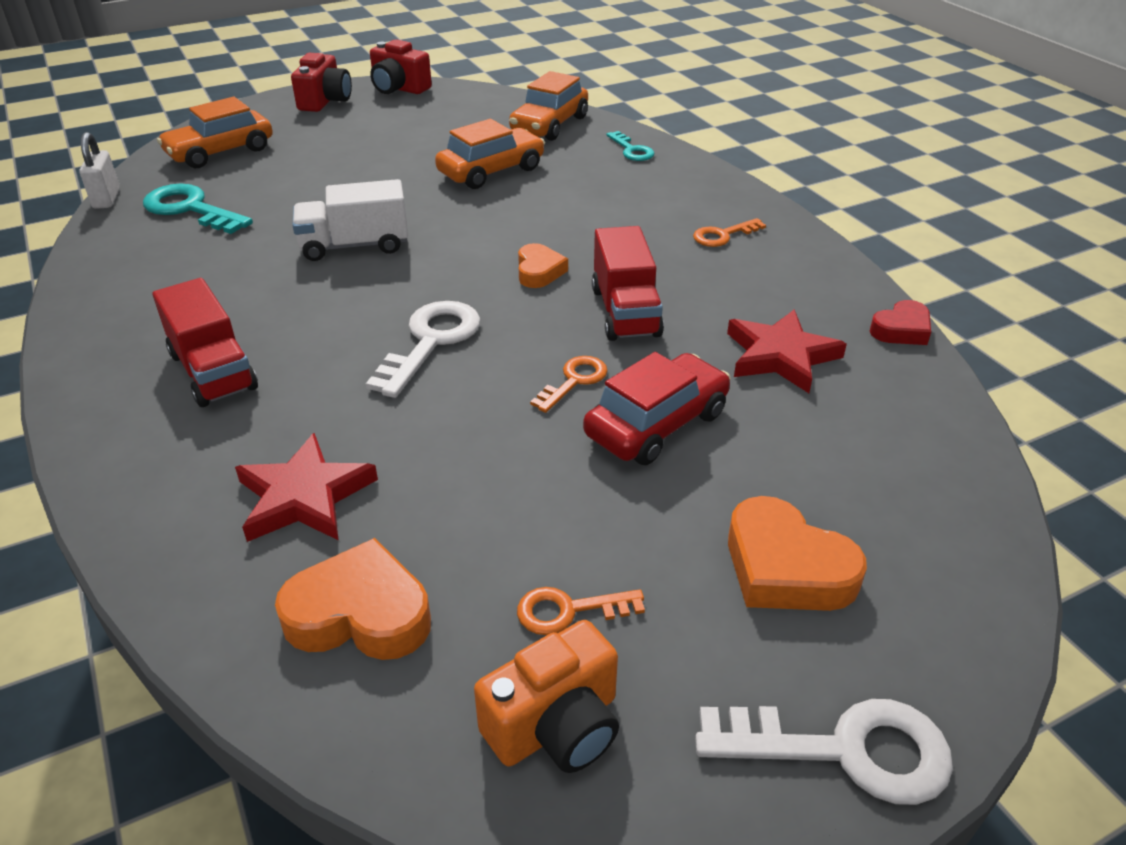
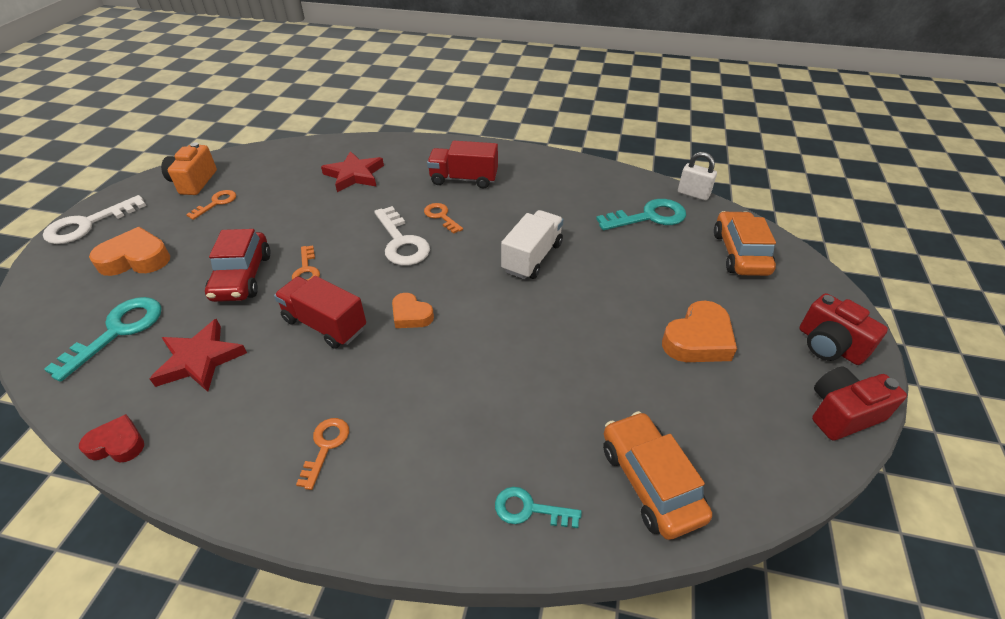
camera: 130 degrees right, 5 degrees up
orange heart [275,538,431,660] -> orange heart moved to [662,301,737,362]
orange car [435,119,545,189] -> none
red heart [870,300,931,345] -> red heart turned 90 degrees clockwise [79,414,144,462]
none -> turquoise key [44,297,162,382]
none -> orange key [424,203,463,234]

